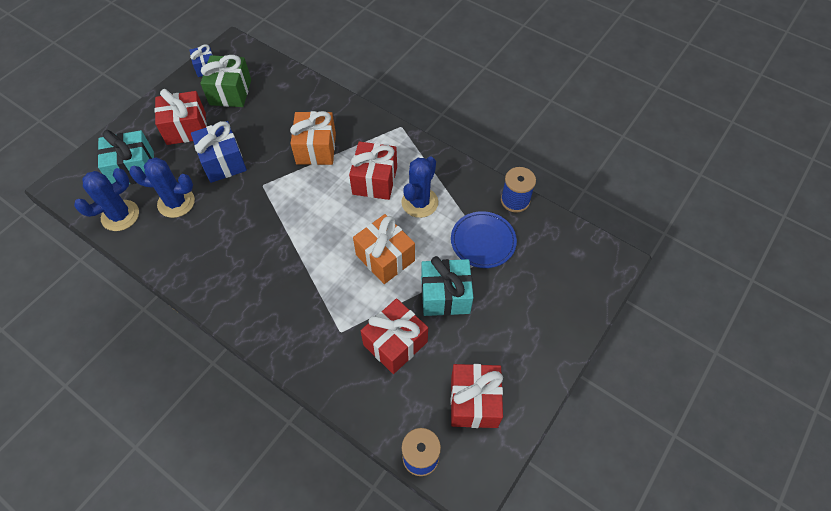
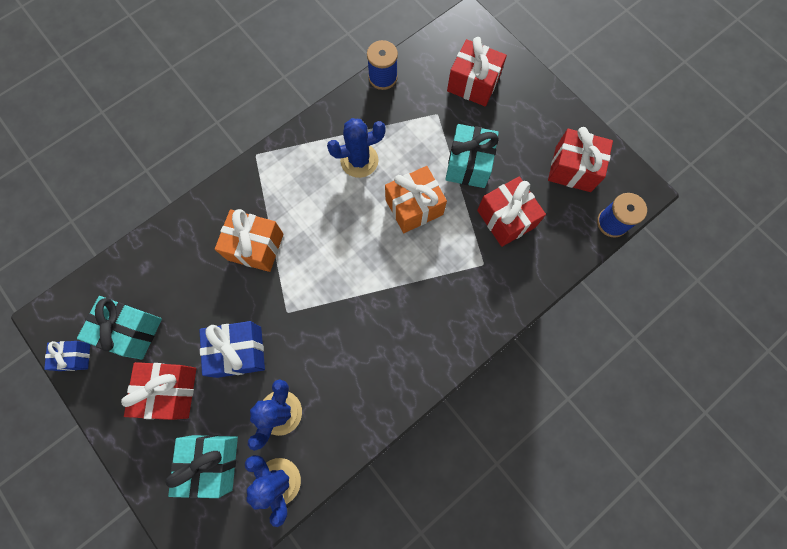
camera: 75 degrees left, 15 degrees up
green gift [200,55,251,107] -> turquoise gift [77,296,162,359]
red gift [349,141,397,200] -> red gift moved to [447,37,507,106]
blue cactus [401,157,438,218] -> blue cactus turned 60 degrees counterclockwise [327,118,386,178]
blue plate [451,211,517,268] -> none

